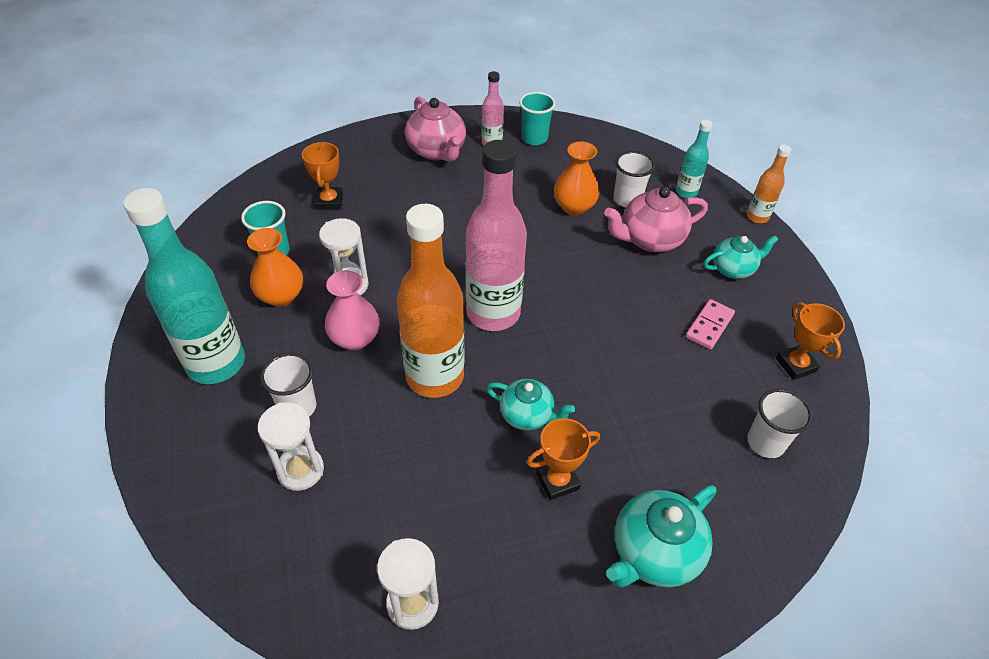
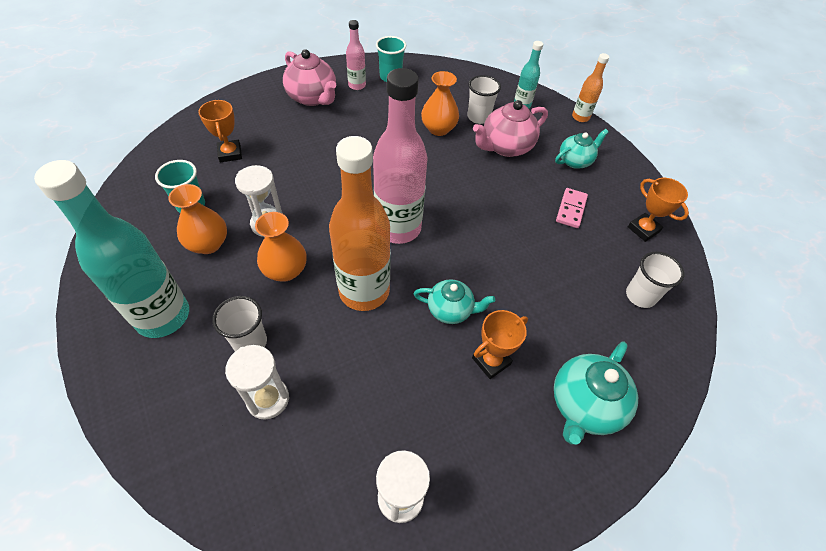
camera: 15 degrees left, 5 degrees up
pink vase [325,270,380,350] -> orange vase [255,212,306,281]

